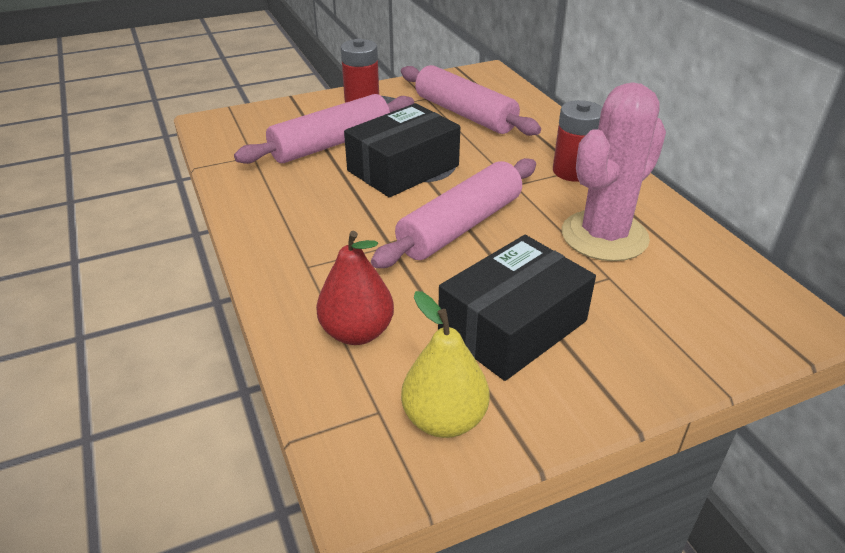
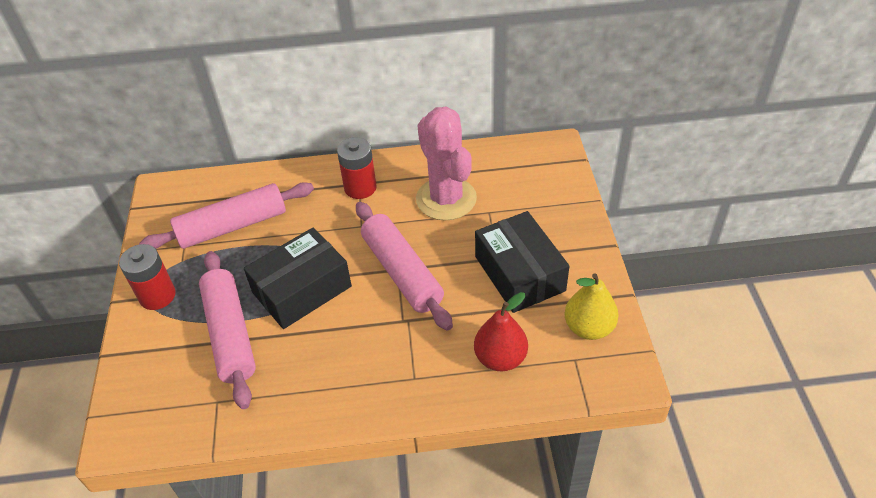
camera: 70 degrees left, 10 degrees up
black box [344,103,460,198] -> black box turned 75 degrees clockwise [244,228,352,329]

